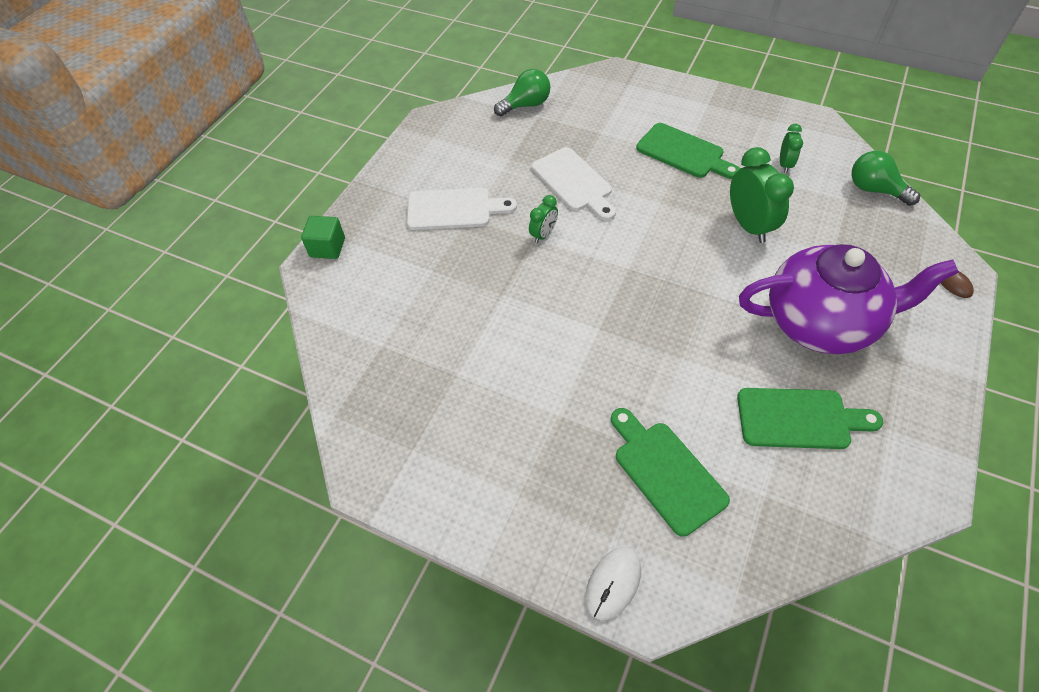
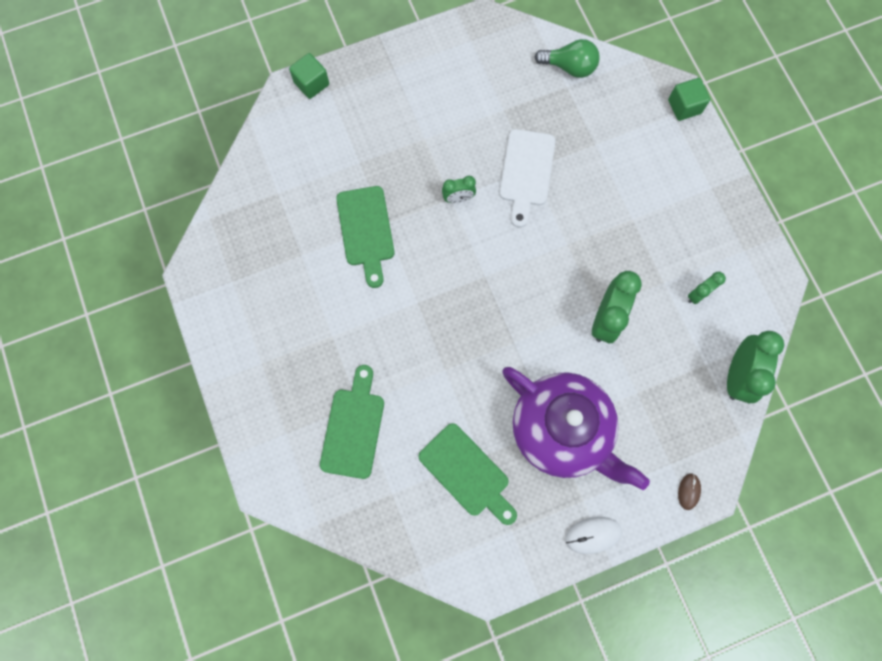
camera: 40 degrees right, 20 degrees up
white cutting board [407,188,517,230] -> none
white mouse [586,547,641,620] -> white mouse moved to [566,517,622,554]
green cutting board [636,123,740,179] -> green cutting board moved to [336,186,395,288]
green light bulb [852,151,920,206] -> green clock [727,331,784,403]
none -> green cube [668,78,710,121]

